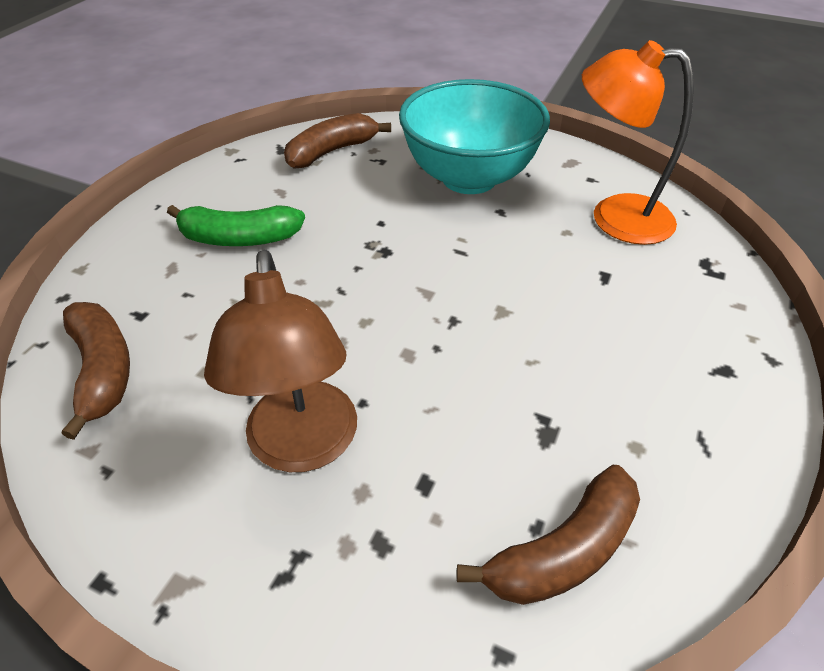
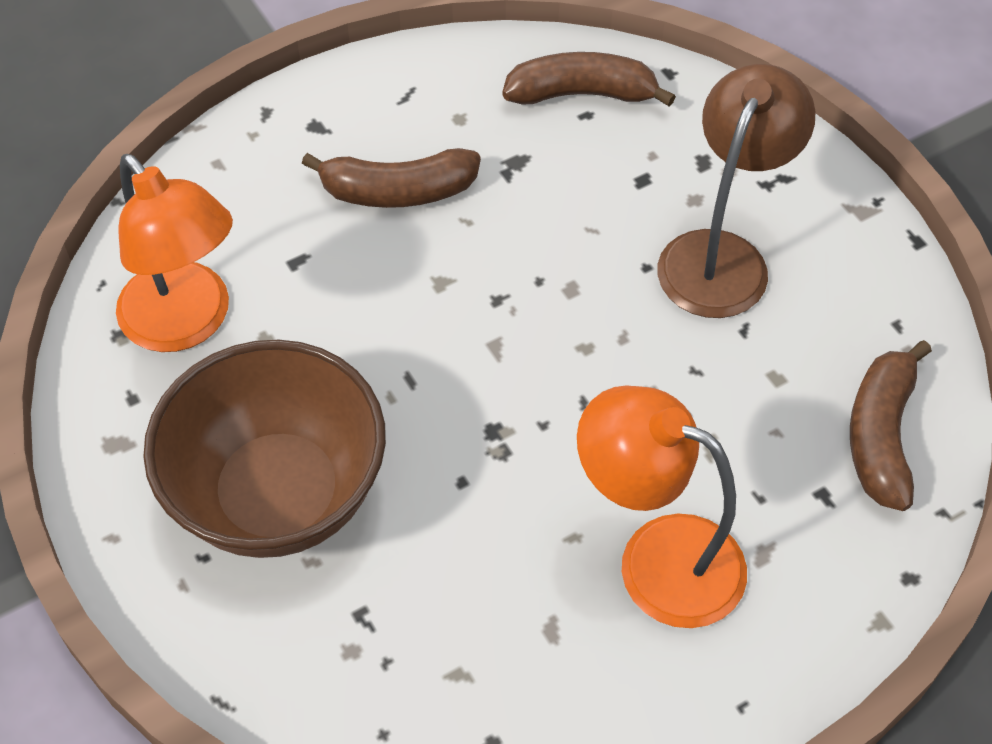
camera: 145 degrees left, 10 degrees up
green banana [167,205,305,246] -> orange lamp [577,385,747,628]
brown banana [284,113,391,168] -> brown banana moved to [302,148,481,208]
turquoise bowl [399,79,550,194] -> brown bowl [143,340,386,558]

